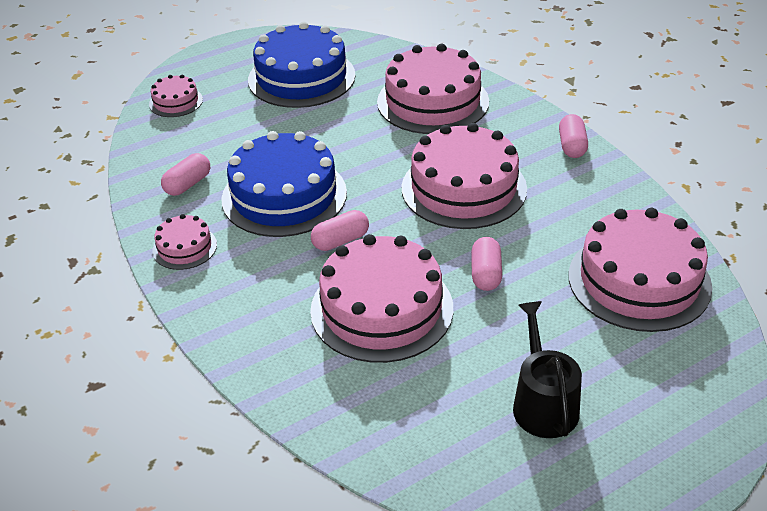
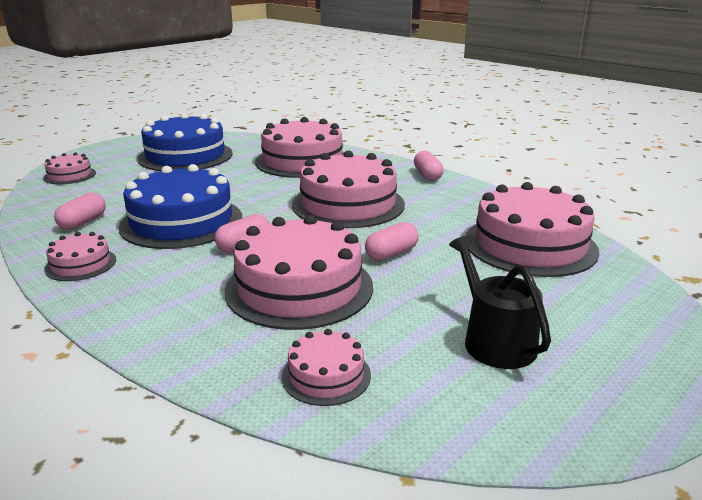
camera: 15 degrees left, 15 degrees down
pink capsule [471,237,502,291] -> pink capsule turned 60 degrees clockwise [365,222,419,261]
none -> pink cake [282,329,371,406]

